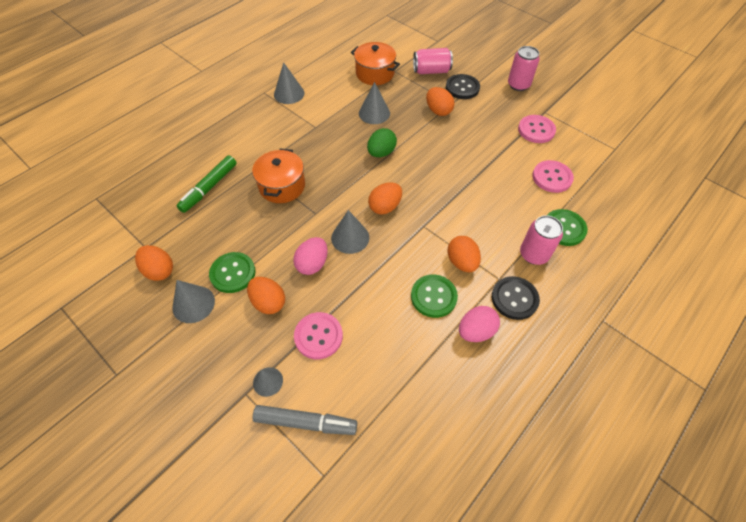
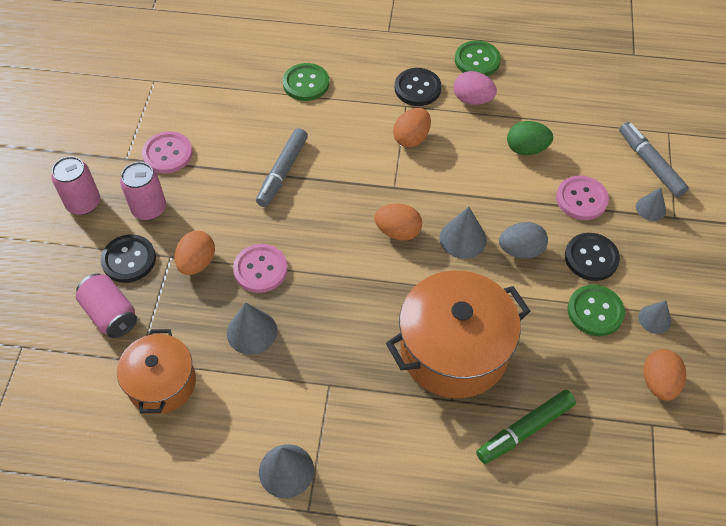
camera: 125 degrees left, 0 degrees up
grey cone [172,280,215,323] -> grey cone [638,300,671,334], size x0.65
green marker [177,155,237,213] -> green marker turned 150 degrees clockwise [476,390,576,464]
orange egg [247,277,285,314] -> black button [565,233,620,281]
orange pot [252,148,305,203] -> orange pot [386,270,530,398], size x1.62
pink egg [293,237,328,275] -> grey egg [499,222,548,259]
green egg [367,128,397,157] -> green egg moved to [507,121,553,155]
green button [411,275,458,318] -> green button moved to [455,41,501,76]
pink can [520,215,563,265] -> pink can moved to [120,162,166,220]
pink button [532,160,574,193] -> pink button moved to [233,244,288,293]
none -> grey marker [256,128,308,207]

